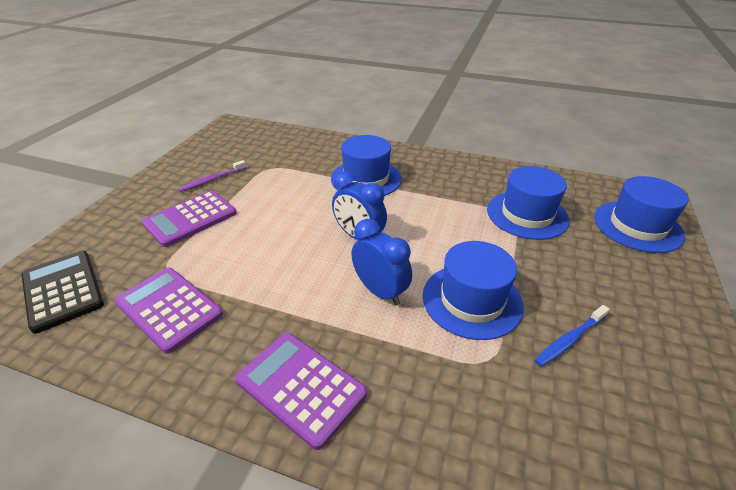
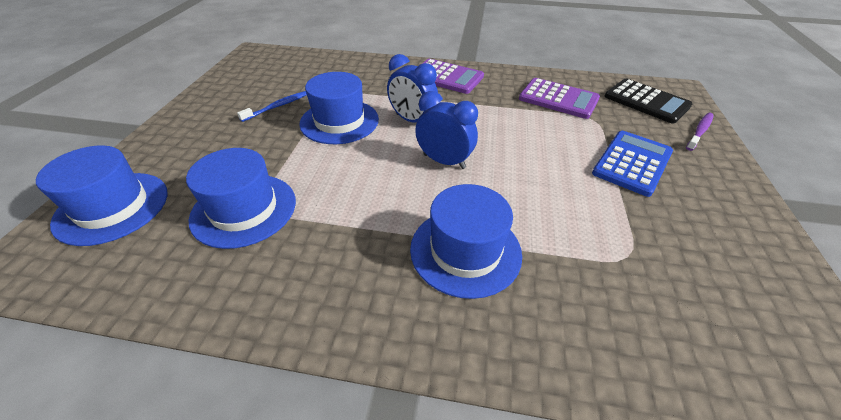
camera: 170 degrees right, 5 degrees up
purple calculator [142,191,237,247] -> blue calculator [592,131,673,197]
purple toothbrush [178,160,246,192] -> purple toothbrush moved to [686,113,714,151]

